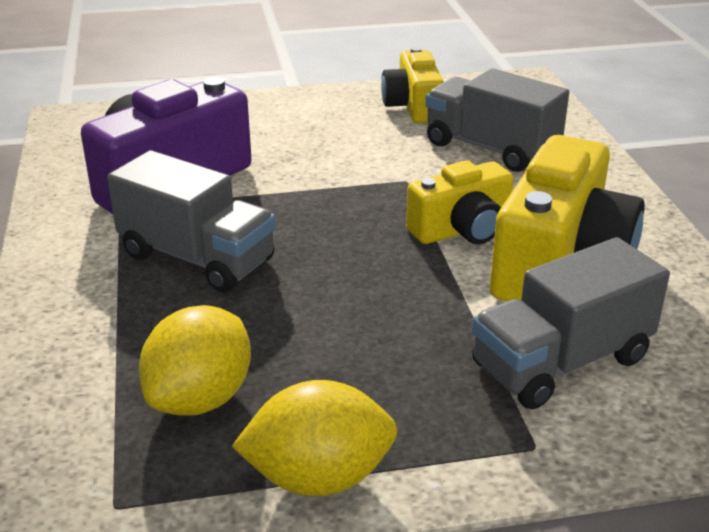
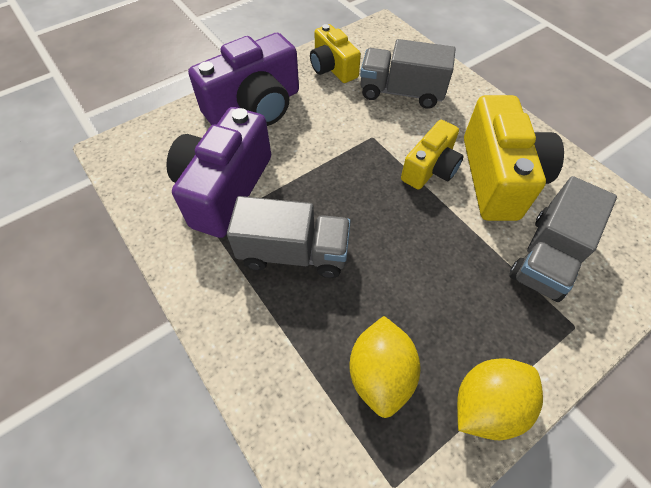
camera: 25 degrees left, 25 degrees up
none -> purple camera [188,33,299,126]

